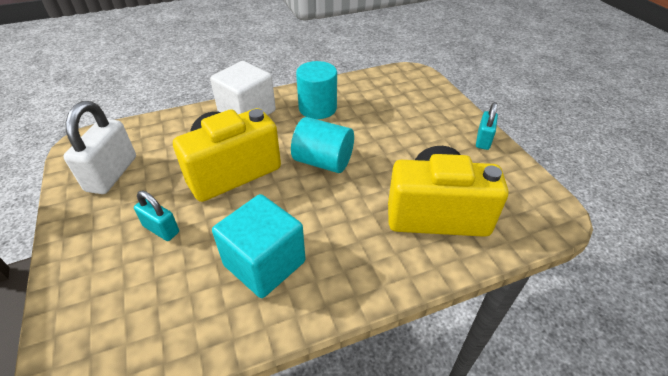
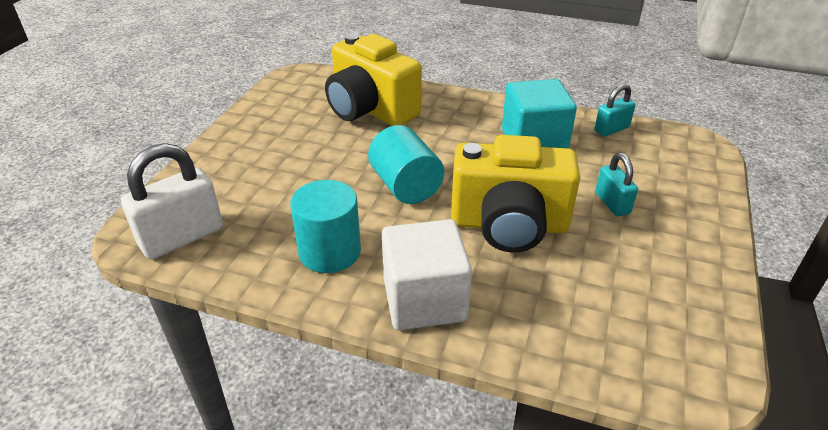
camera: 140 degrees left, 5 degrees down
white padlock [63,101,136,194] -> white padlock moved to [121,143,223,259]
turquoise padlock [476,102,498,150] -> turquoise padlock moved to [594,84,636,137]

